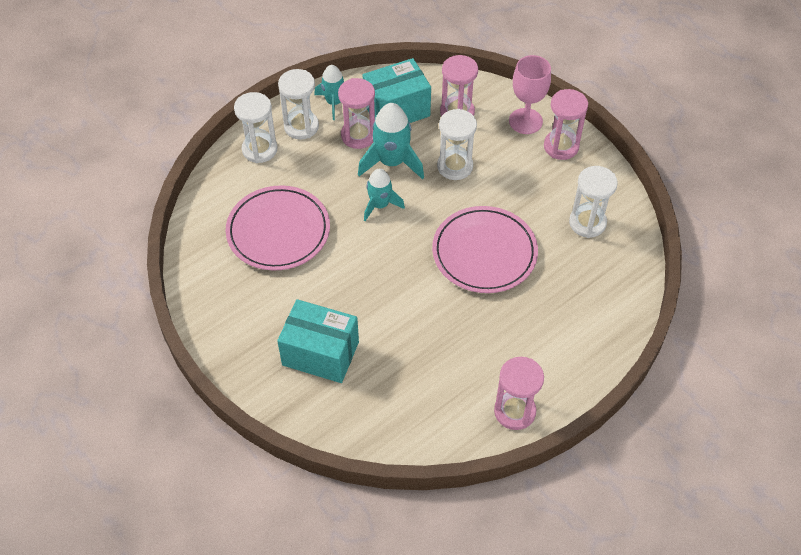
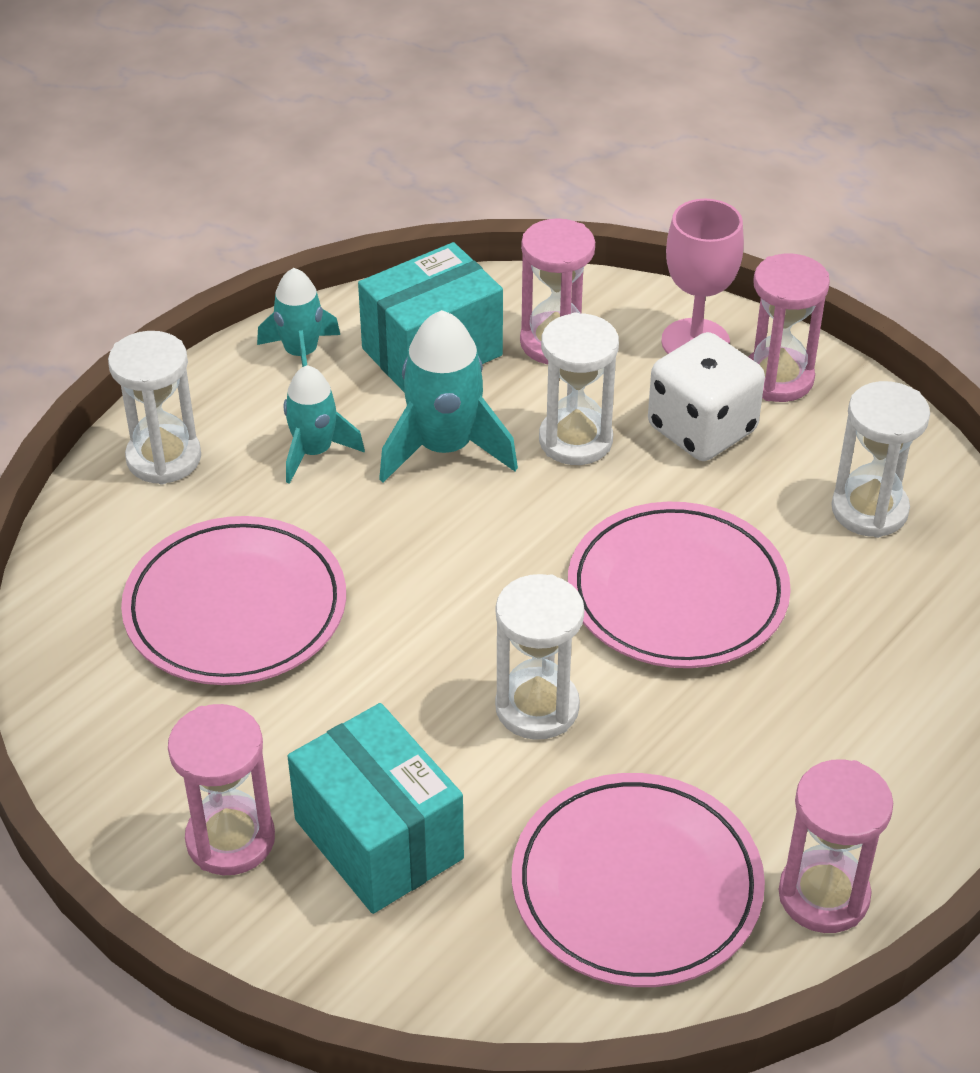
camera: 10 degrees left, 10 degrees down
turquoise box [277,299,359,383] -> turquoise box turned 45 degrees clockwise [288,703,464,914]
white hourglass [278,69,319,140] -> white hourglass moved to [495,574,584,740]
pink hourglass [338,78,375,149] -> pink hourglass moved to [168,704,275,875]
turquoise rocket [364,168,405,221] -> turquoise rocket moved to [284,365,365,484]
none -> pink plate [512,773,765,987]
none -> white dice [648,332,765,461]

